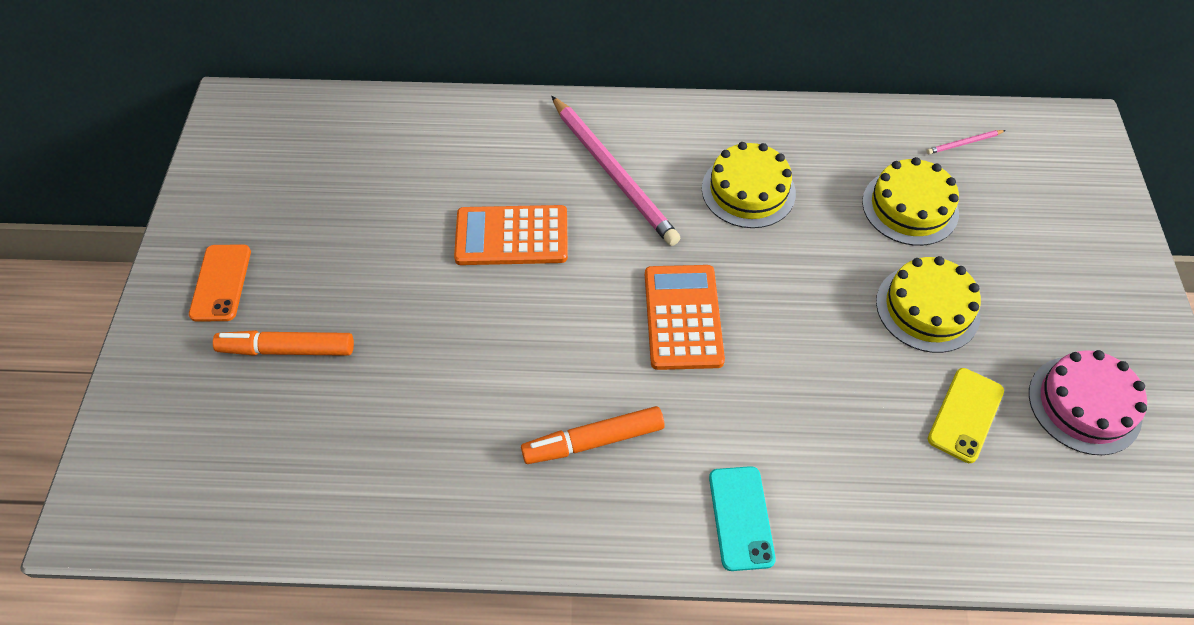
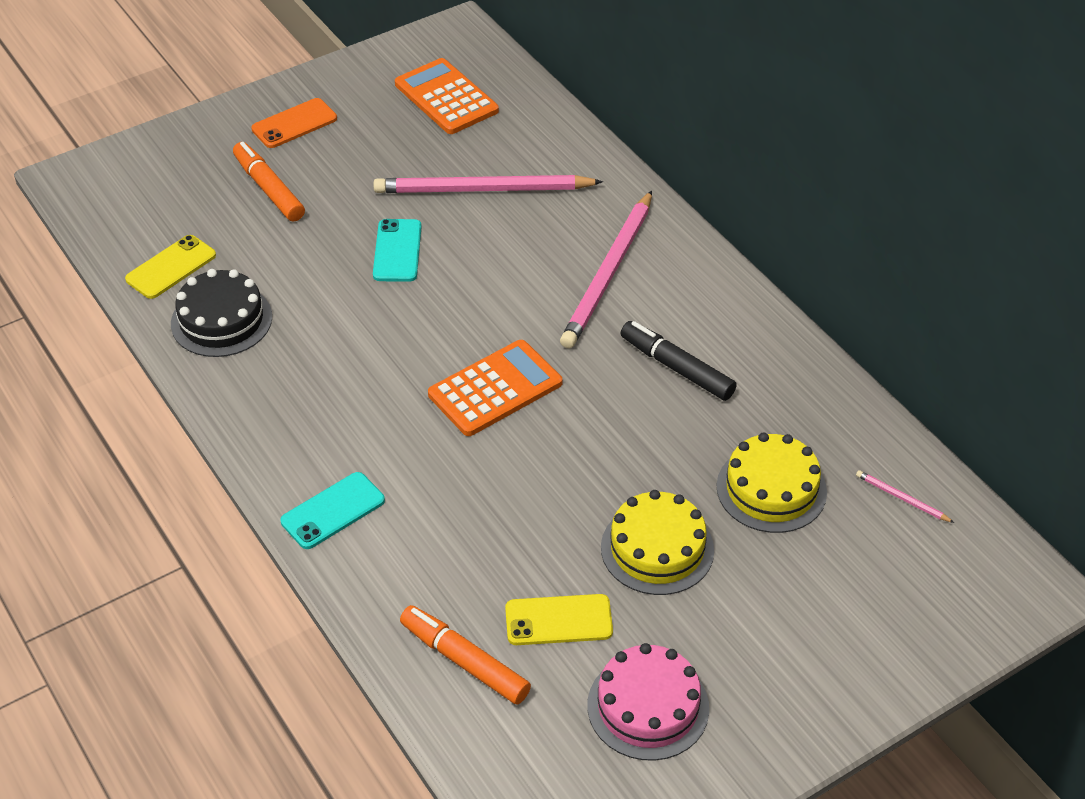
camera: 55 degrees right, 10 degrees down
orange calculator [454,205,568,265] -> orange calculator moved to [395,58,499,134]
orange marker [521,406,665,464] -> orange marker moved to [400,605,531,704]
yellow cake [702,142,796,228] -> black marker [620,321,737,401]
none -> yellow phone [125,235,216,299]
none -> black cake [171,269,272,357]
none -> turquoise phone [373,219,422,282]
none -> pink pencil [374,175,603,193]

